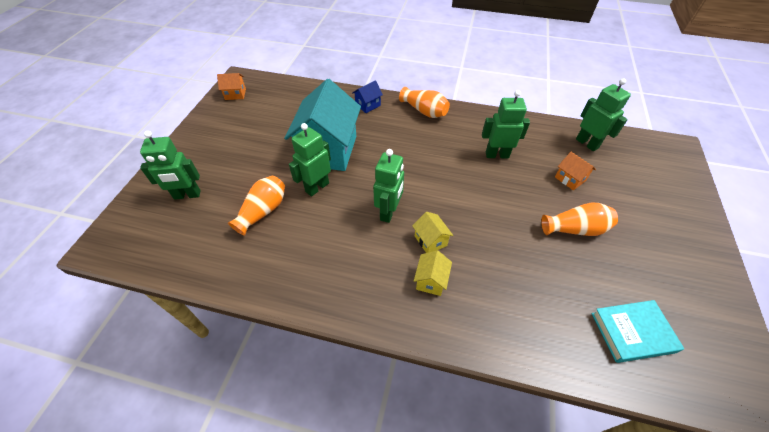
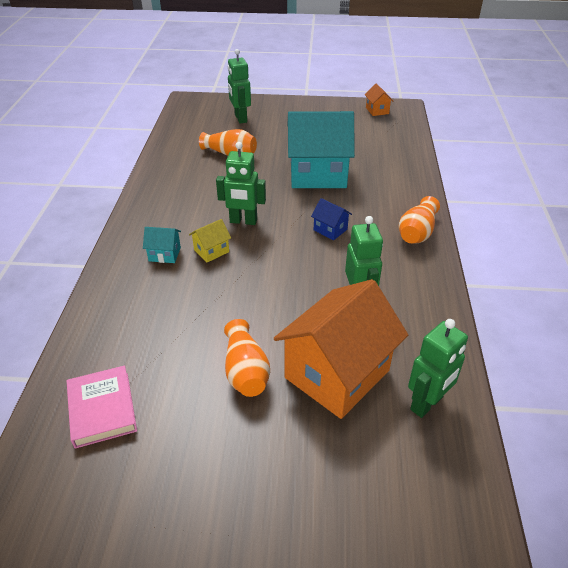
camera: 80 degrees right, 10 degrees down
green robot [289,123,331,196] -> none
blue house [352,80,383,113] -> blue house moved to [311,198,352,240]
yellow house [414,250,452,296] -> turquoise house [143,227,181,263]
orange house [555,152,596,190] -> orange house [274,279,408,419], size x2.39
turquoise book [592,300,684,363] -> pink book [67,365,137,449]

